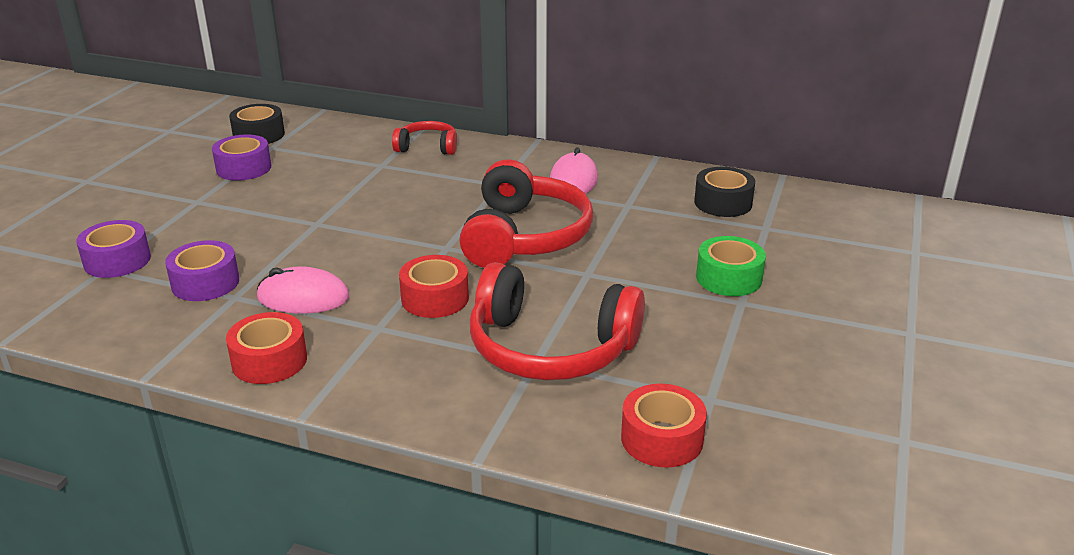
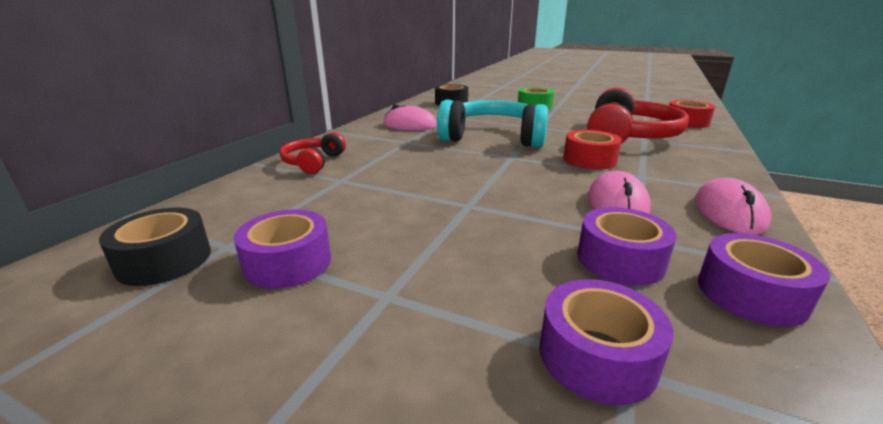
camera: 85 degrees left, 5 degrees down
red tape [226,312,307,384] -> pink mouse [695,178,771,235]
red headphones [459,159,593,268] -> turquoise headphones [437,100,548,148]
none -> purple tape [698,233,830,327]

